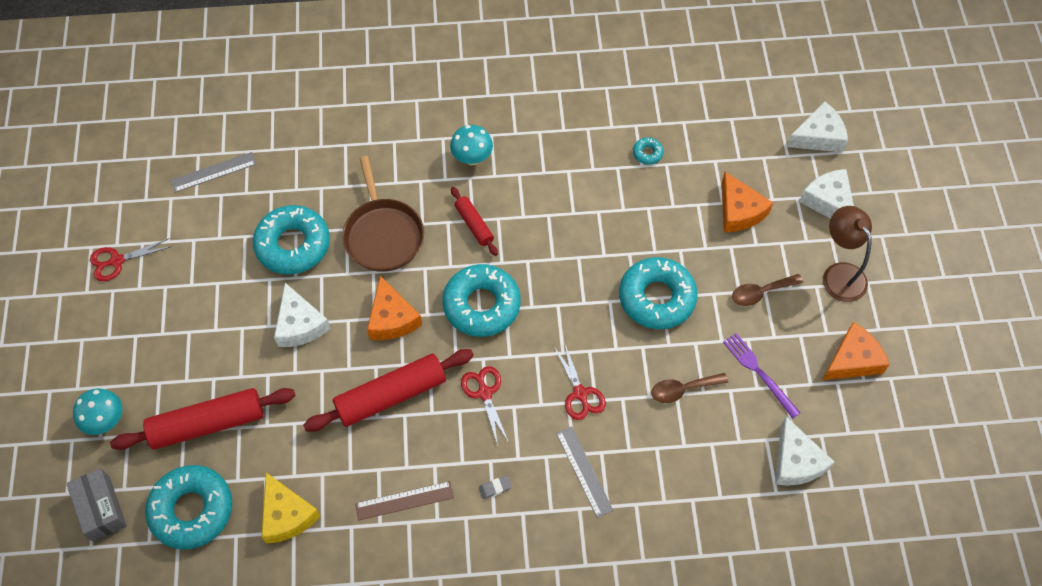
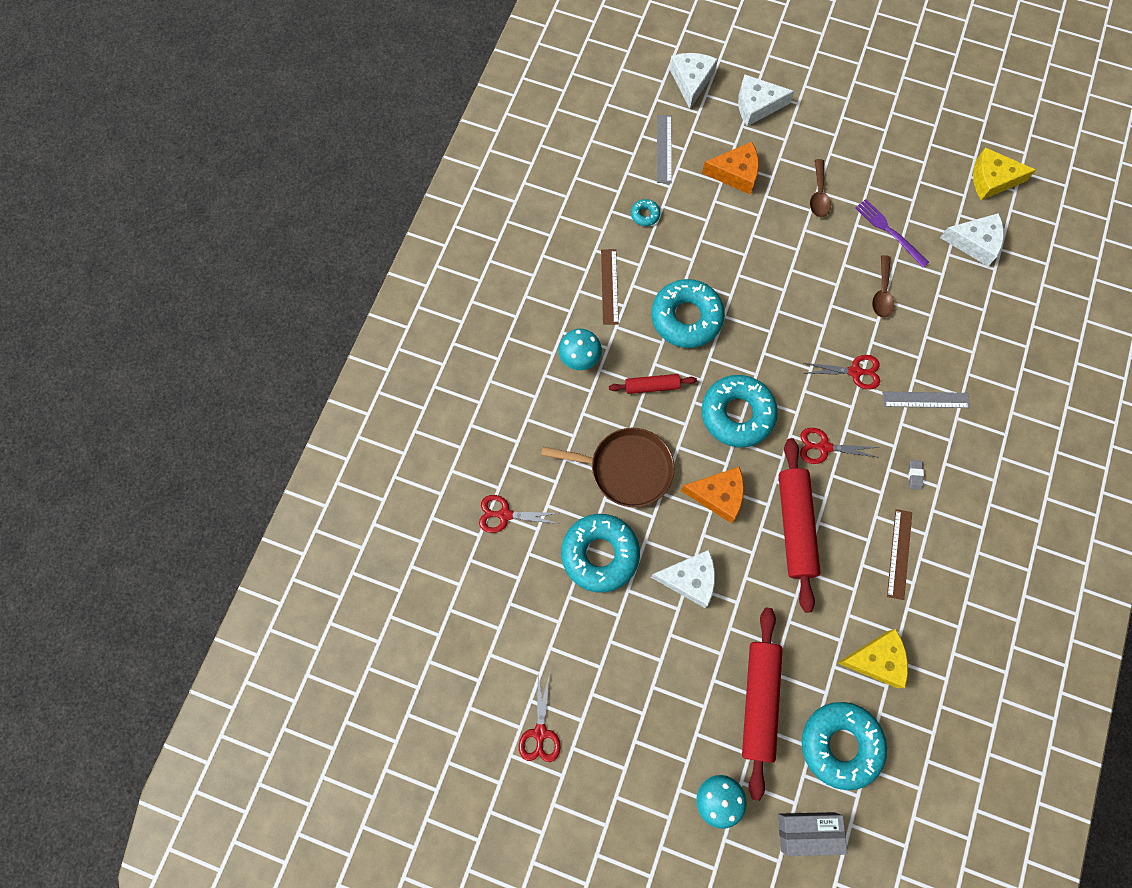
camera: 65 degrees left, 10 degrees up
grey ruler [171,152,256,193] -> grey ruler moved to [657,115,672,183]
turquoise donut [619,257,697,329] -> turquoise donut moved to [652,279,725,348]
purple fork [723,333,800,419] -> purple fork turned 60 degrees clockwise [855,199,929,268]
brown lamp [823,206,872,302] -> none
orange cheese [823,322,890,380] -> none
none -> red scissors [479,495,560,533]
none -> brown ruler [601,249,619,325]
none -> yellow cheese [973,147,1036,200]

